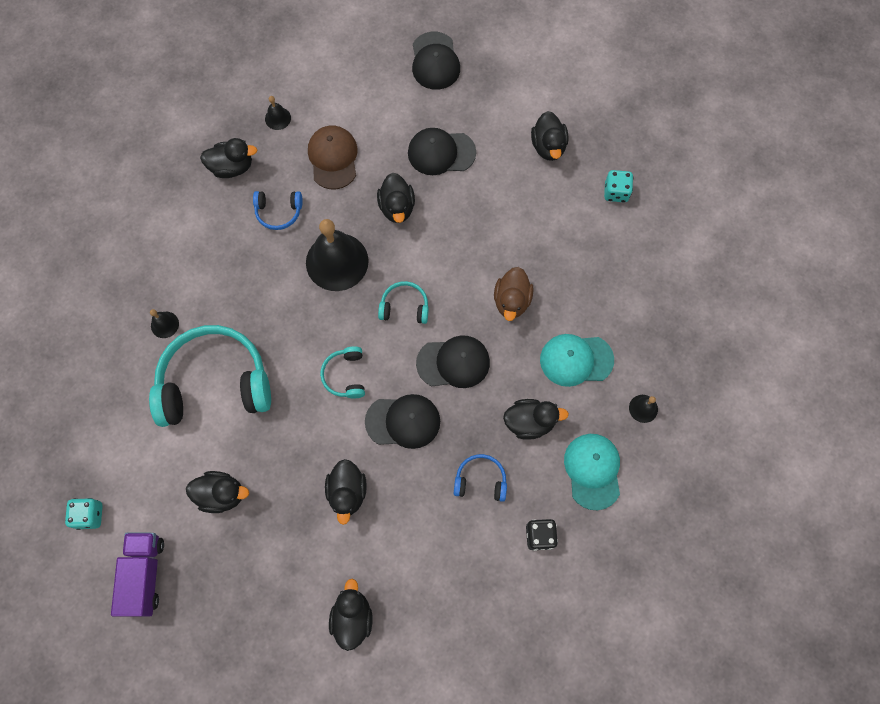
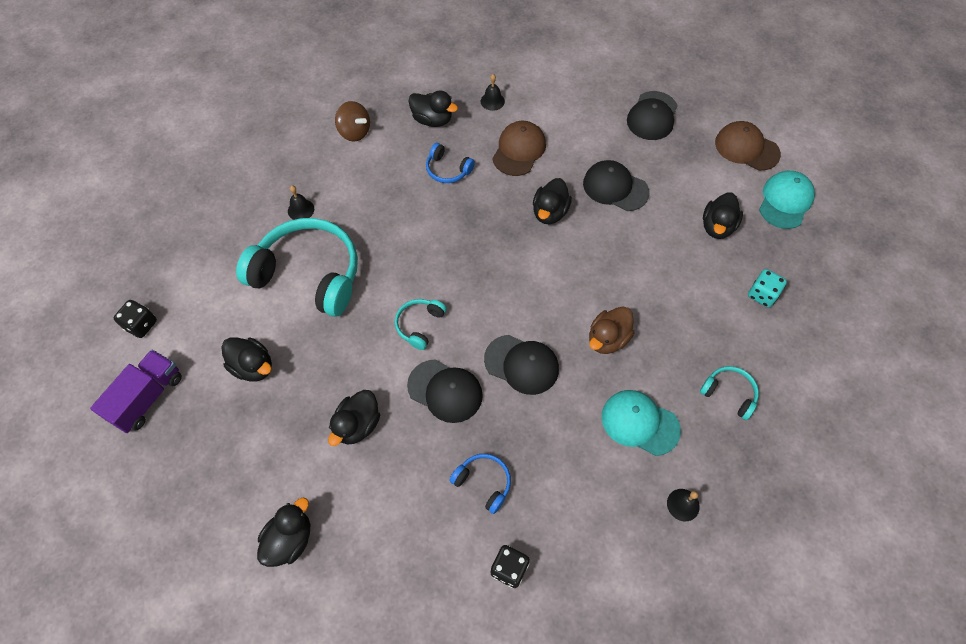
camera: 30 degrees right, 10 degrees down
turquoise dice [65,498,103,530] -> black dice [114,300,157,338]
black bell [306,219,369,291] -> none
turquoise headphones [378,281,429,324] -> turquoise headphones moved to [700,366,759,420]
black duck [503,399,569,440] -> none
turquoise cap [564,434,620,510] -> turquoise cap moved to [759,171,815,229]
none -> brown spinning top [335,101,370,142]
none -> brown cap [715,121,781,171]

